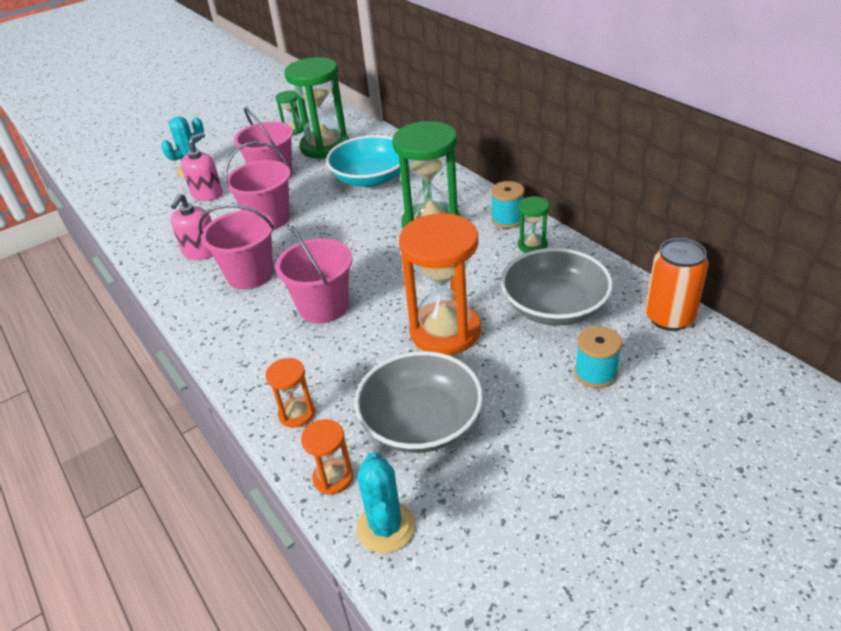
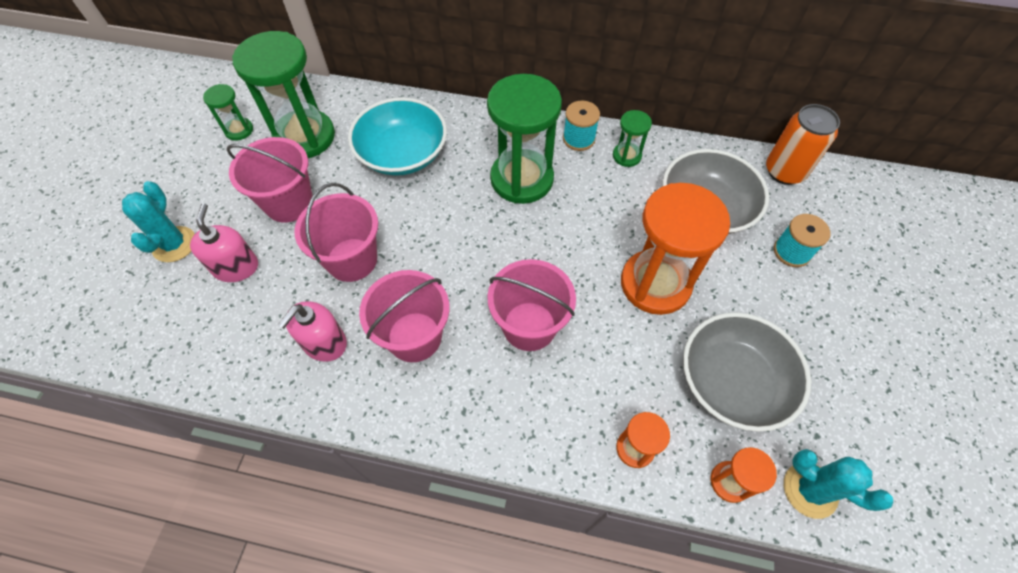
camera: 45 degrees left, 20 degrees up
pink soap dispenser [170,194,213,260] -> pink soap dispenser turned 60 degrees clockwise [278,301,347,362]

